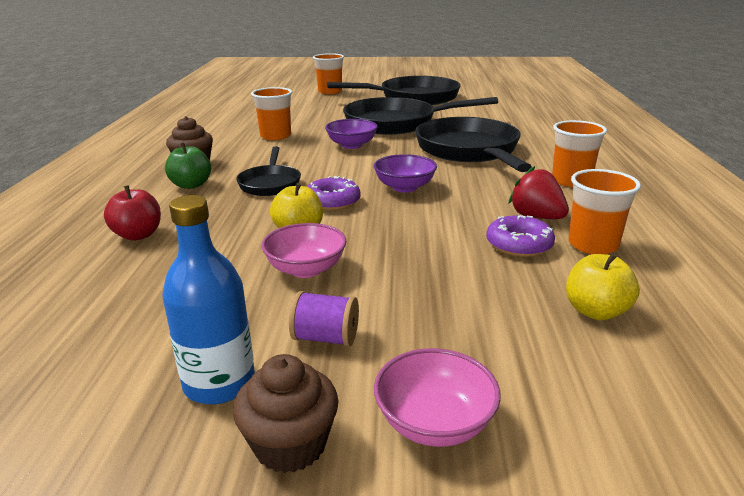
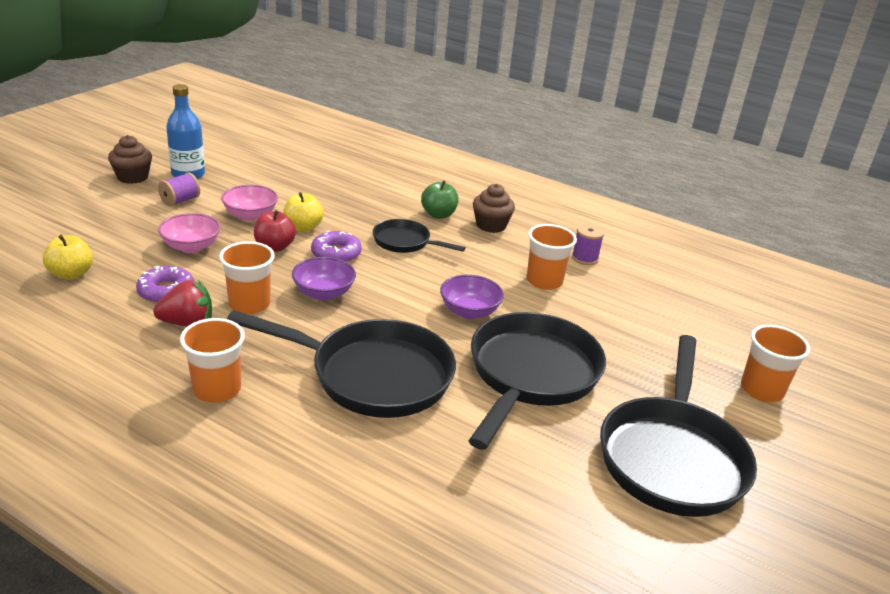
camera: 115 degrees right, 5 degrees up
red apple [104,185,161,241] -> red apple moved to [254,210,296,252]
pink bowl [374,348,501,447] -> pink bowl moved to [158,213,221,253]
orange cup [568,169,641,254] -> orange cup moved to [219,241,275,314]
none -> purple spool [572,224,605,265]

